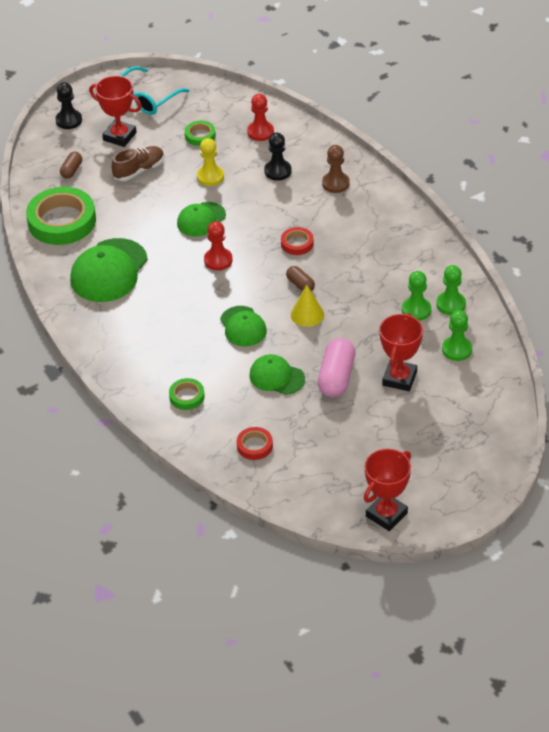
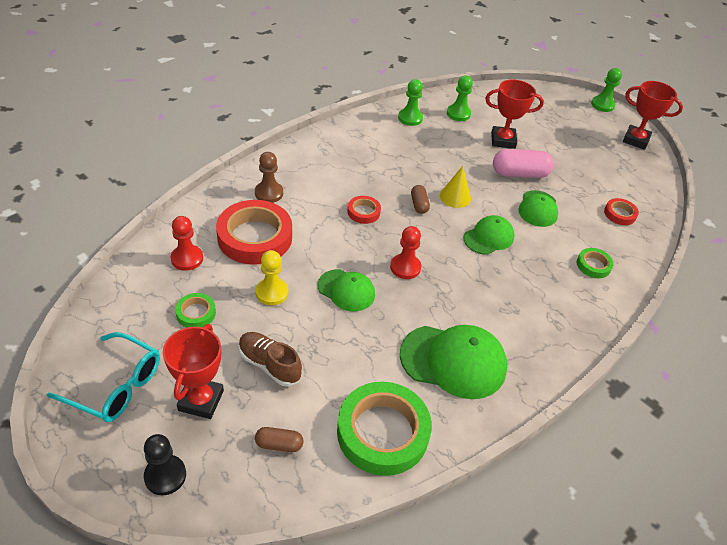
camera: 110 degrees left, 0 degrees up
black pawn [264,133,292,181] -> red tape [216,200,292,265]
brown capsule [286,266,315,291] -> brown capsule turned 45 degrees counterclockwise [411,185,430,214]
green pawn [402,271,431,321] -> green pawn moved to [591,68,622,112]

